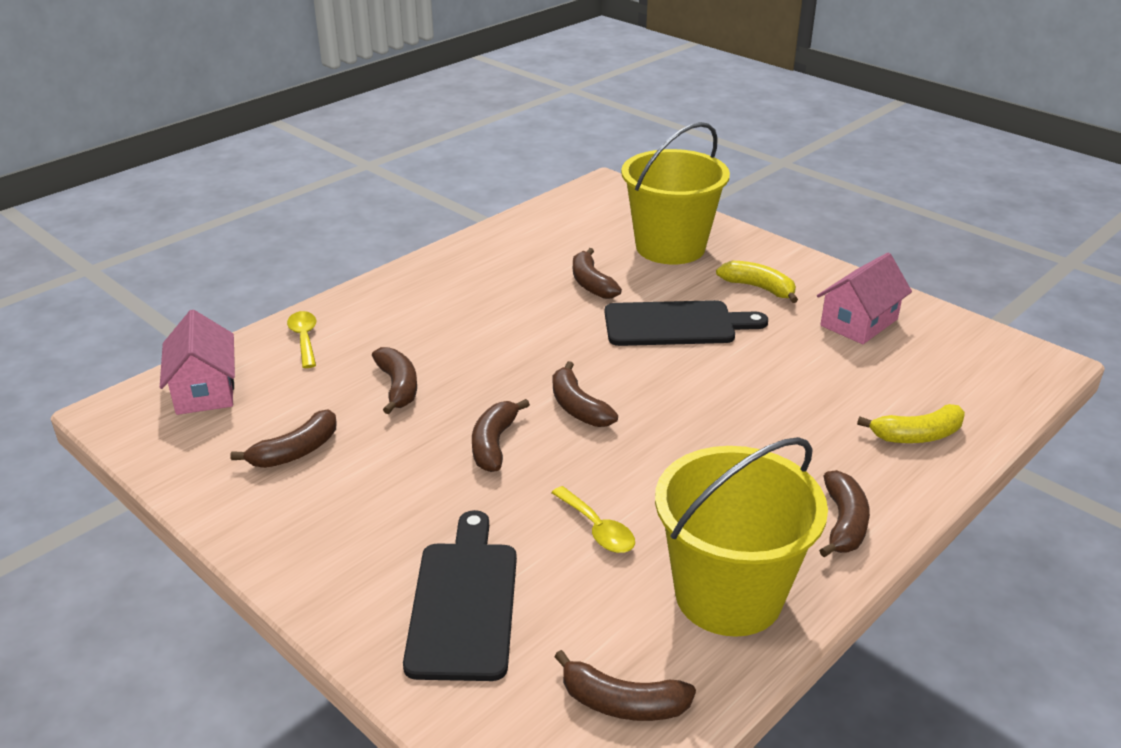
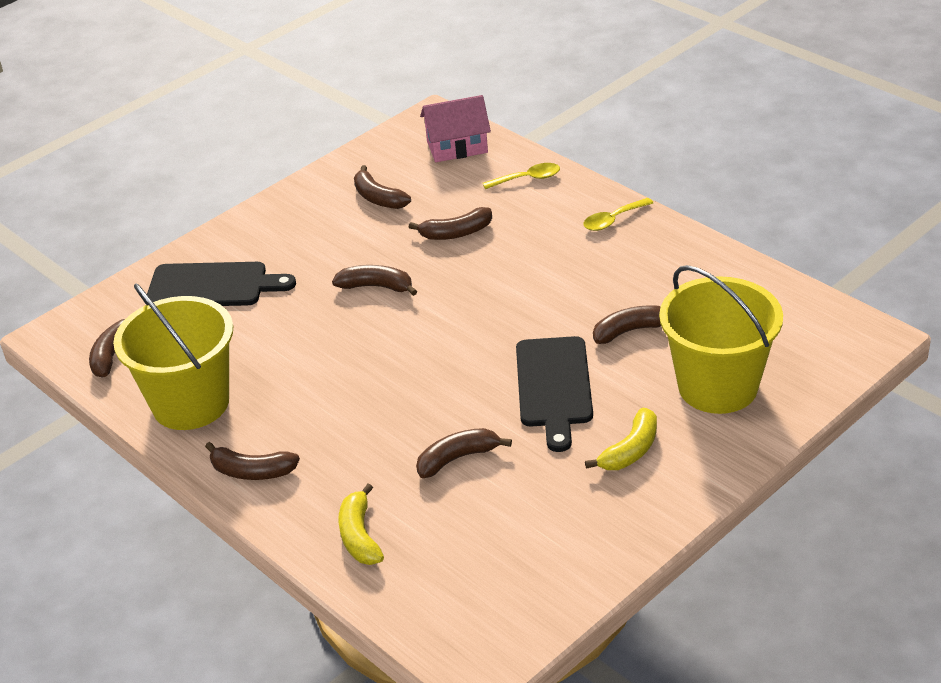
camera: 95 degrees right, 5 degrees up
yellow spoon [551,486,635,553] -> yellow spoon moved to [583,198,653,231]
brown banana [553,361,618,427] -> brown banana moved to [416,428,512,478]
pink house [817,253,912,344] -> none

